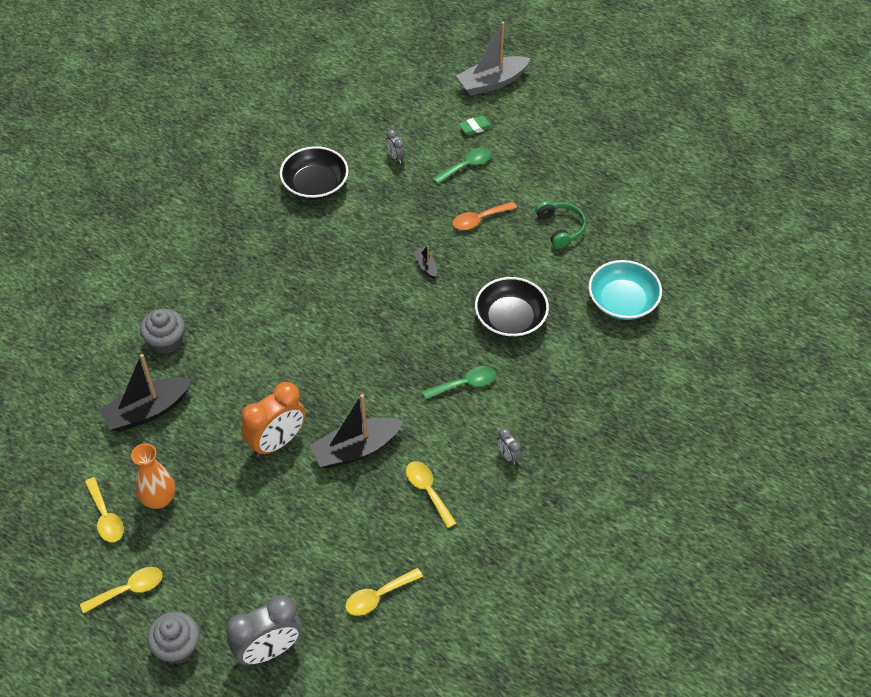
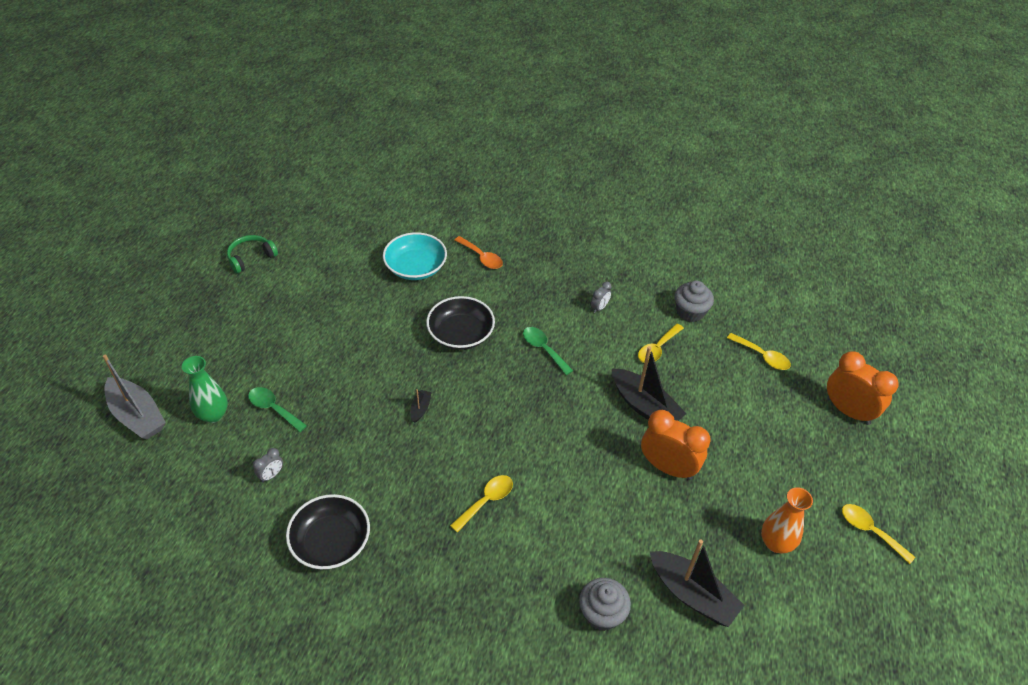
camera: 110 degrees left, 5 degrees down
yellow spoon [85,477,124,542] -> yellow spoon moved to [450,475,513,533]
grey cupcake [147,612,199,664] -> grey cupcake moved to [675,280,714,322]
grey clock [226,595,302,665] -> orange clock [827,351,899,425]
black boat [414,246,437,279] -> black boat turned 150 degrees clockwise [410,389,432,423]
orange spoon [452,202,517,230] -> orange spoon moved to [454,236,503,269]
green eraser [459,116,492,136] -> green vase [182,356,228,423]
green headphones [535,201,586,249] -> green headphones moved to [227,235,278,273]

